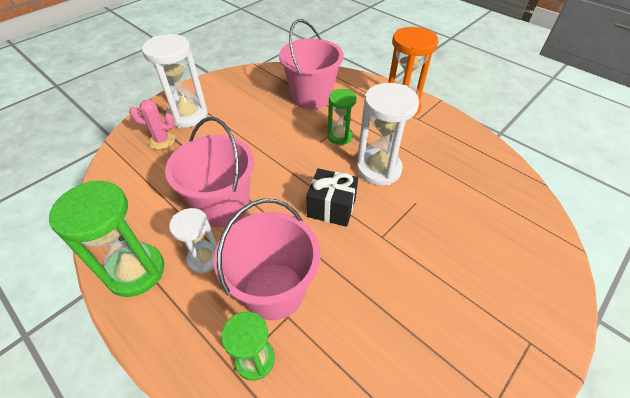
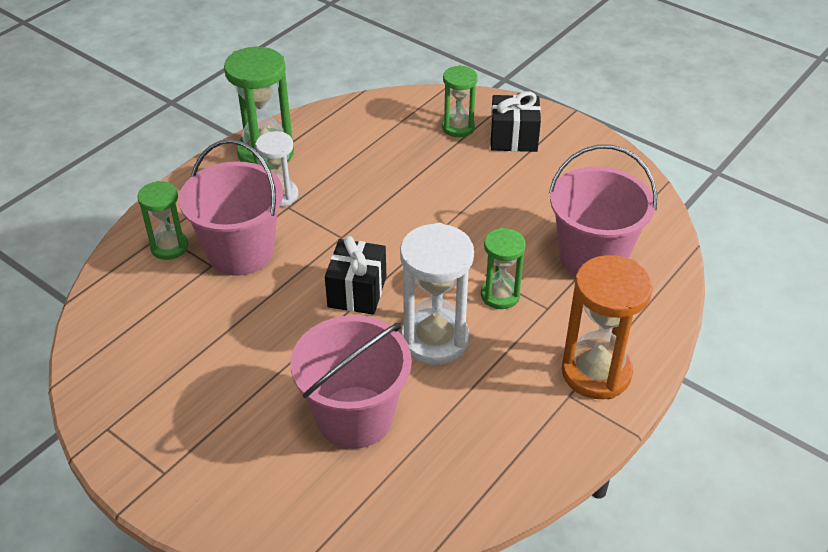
camera: 85 degrees right, 5 degrees down
pink cactus [129,99,175,149] -> green hourglass [442,65,478,137]
white hourglass [142,34,208,128] -> black gift [490,91,541,152]
pink bucket [165,117,254,227] -> pink bucket moved to [291,315,412,449]

